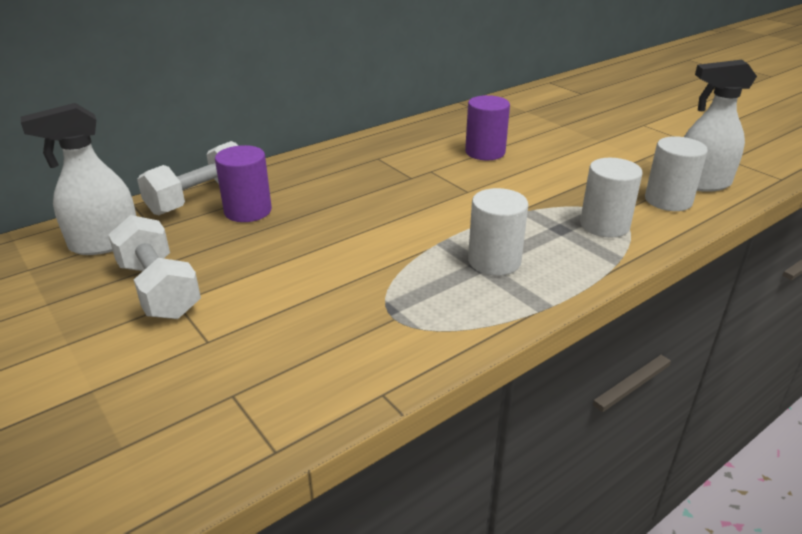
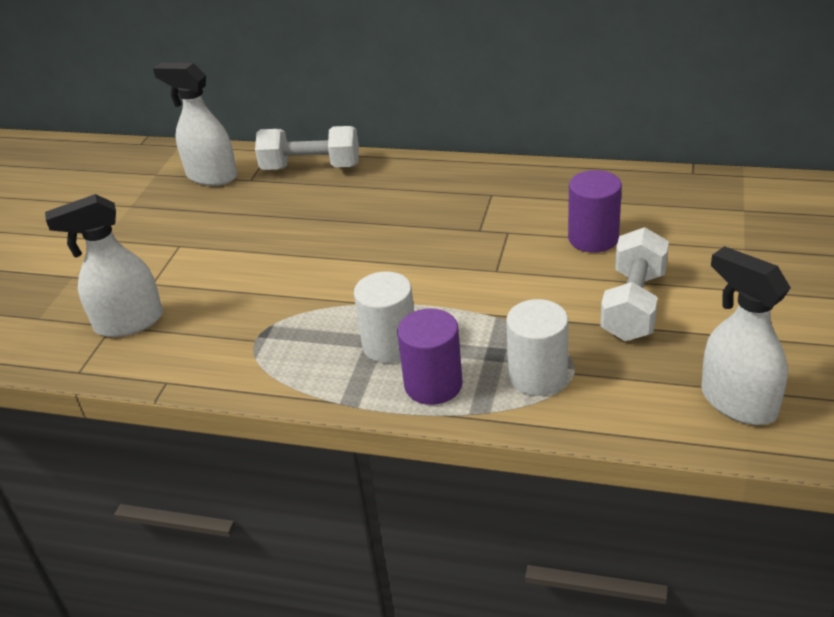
camera: 55 degrees right, 5 degrees up
white dumbbell [108,215,201,319] -> white dumbbell moved to [600,227,669,341]
purple cylinder [215,145,272,222] -> purple cylinder moved to [397,308,463,405]
white cylinder [645,136,708,211] -> none
none -> white spray bottle [45,194,163,337]

